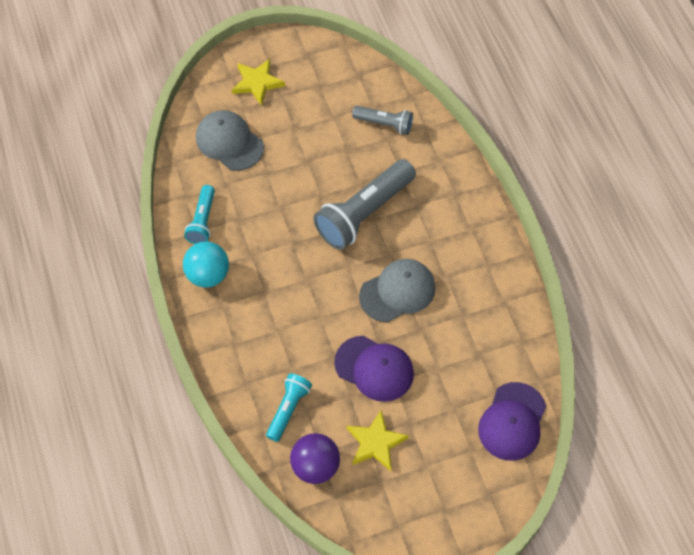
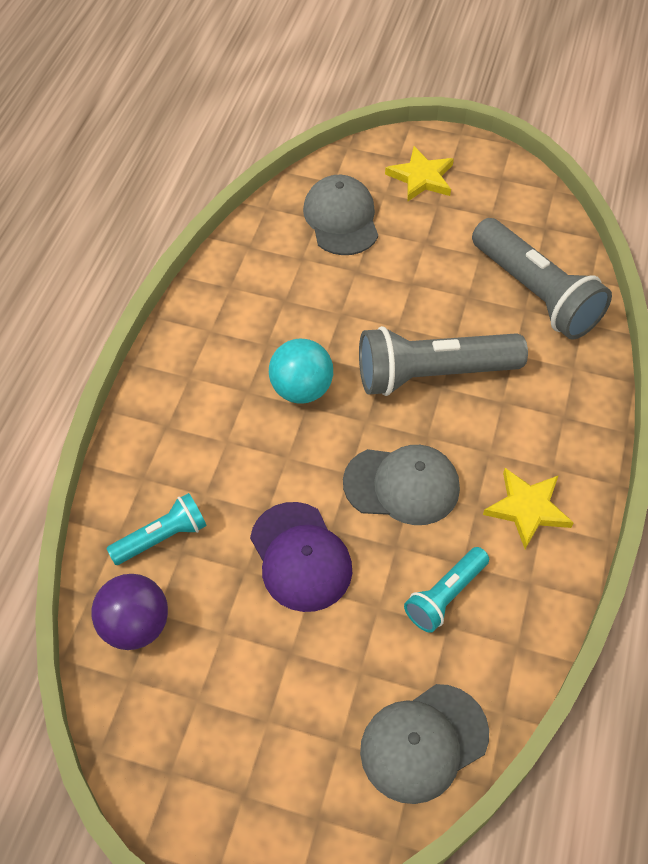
camera: 35 degrees right, 5 degrees down
turquoise ball [183,241,229,288] -> turquoise ball moved to [269,339,333,404]
turquoise flashlight [184,185,215,244] -> turquoise flashlight moved to [404,547,489,633]
yellow star [347,410,409,471] -> yellow star moved to [483,468,574,549]
grey flashlight [352,106,413,135] -> grey flashlight [472,218,612,340], size x1.84
purple cap [478,382,546,461] -> grey cap [360,684,489,804]

